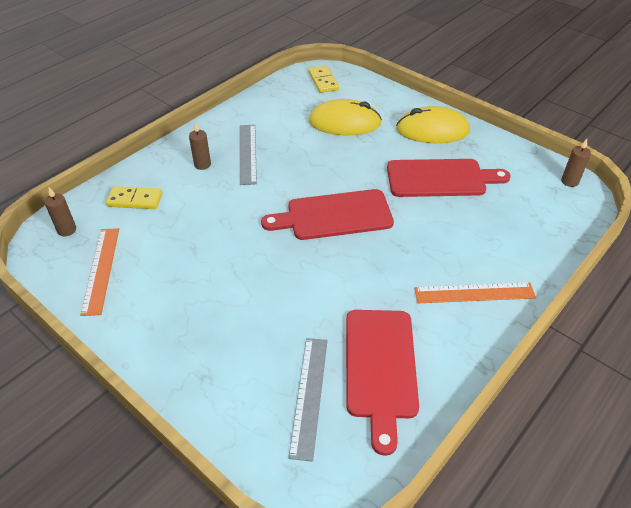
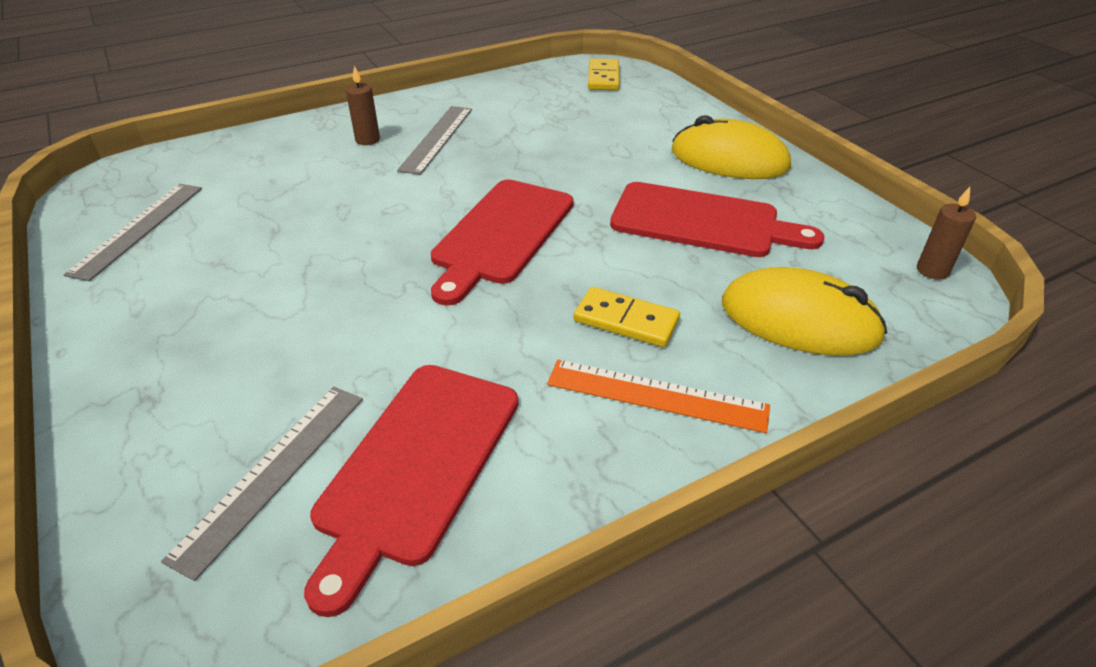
camera: 20 degrees right, 5 degrees down
brown candle [44,187,76,236] -> none
orange ruler [80,228,119,316] -> grey ruler [64,184,202,281]
yellow domino [106,186,163,209] -> yellow domino moved to [574,287,680,347]
red cutting board [261,189,394,240] -> red cutting board turned 75 degrees counterclockwise [431,179,574,306]
yellow mouse [309,99,382,135] -> yellow mouse moved to [722,267,887,356]

